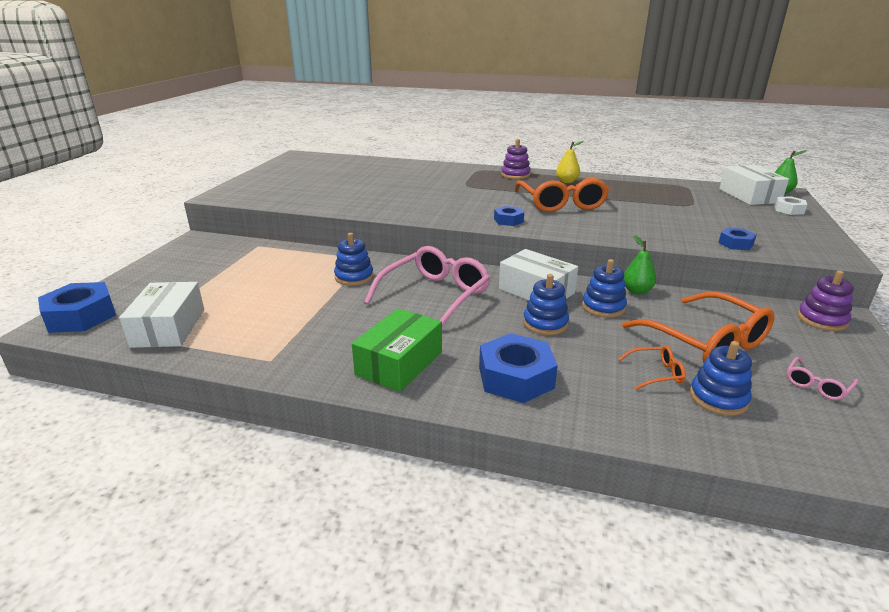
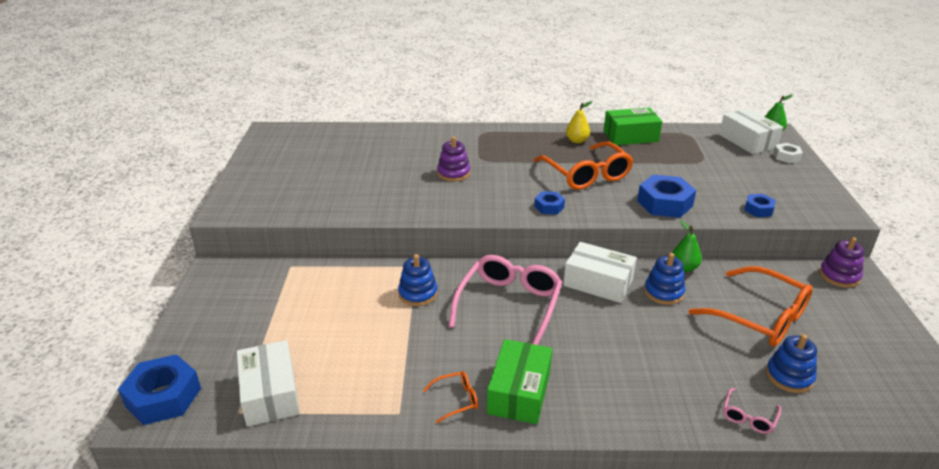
camera: 15 degrees left, 5 degrees up
blue nut [479,333,558,403] -> blue nut moved to [637,175,696,218]
purple stacking toy [501,139,531,179] -> purple stacking toy moved to [437,136,470,182]
blue stacking toy [523,274,569,335] -> none
orange glasses [618,346,686,390] -> orange glasses moved to [423,371,478,423]
pink glasses [787,357,859,400] -> pink glasses moved to [723,388,781,434]
none -> green box [603,108,662,145]

